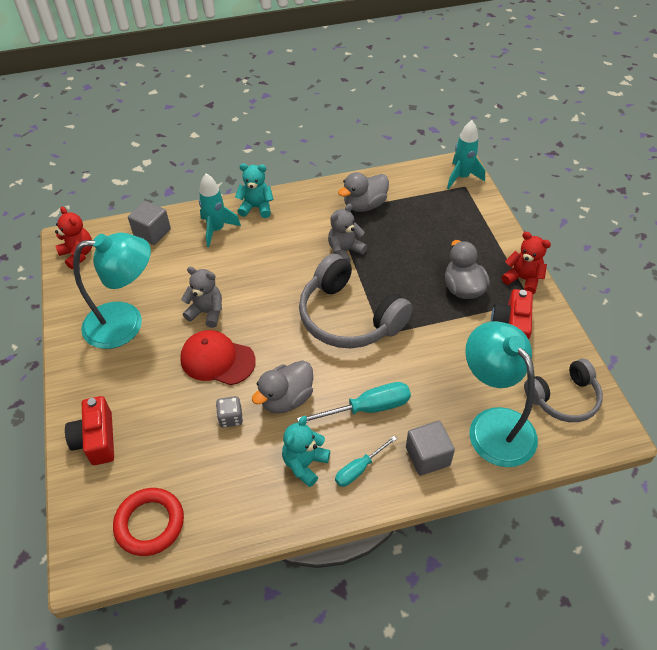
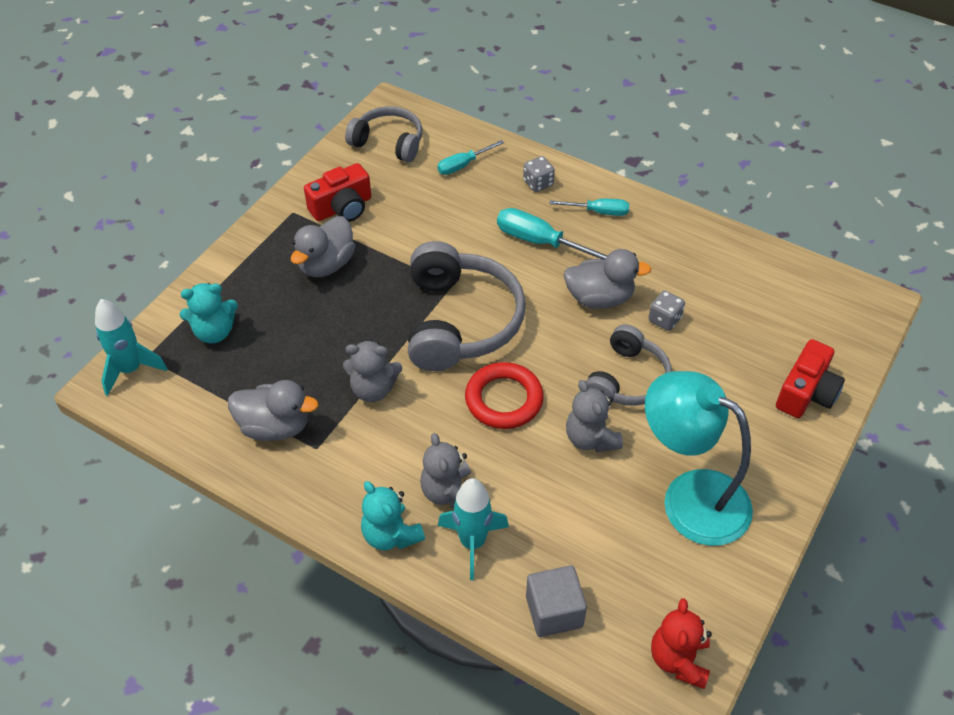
camera: 135 degrees left, 0 degrees up
red ring [113,488,184,556] -> red ring moved to [465,362,544,429]
red cap [180,330,256,385] -> grey headphones [586,324,672,406]
turquoise teddy bear [282,416,330,487] -> turquoise teddy bear moved to [180,283,238,343]
grey cube [406,421,455,476] -> grey dice [523,156,555,192]
turquoise lamp [465,321,538,467] -> turquoise screwdriver [437,140,504,175]
red teddy bear [502,232,551,294] -> none
none -> grey teddy bear [420,433,471,508]

